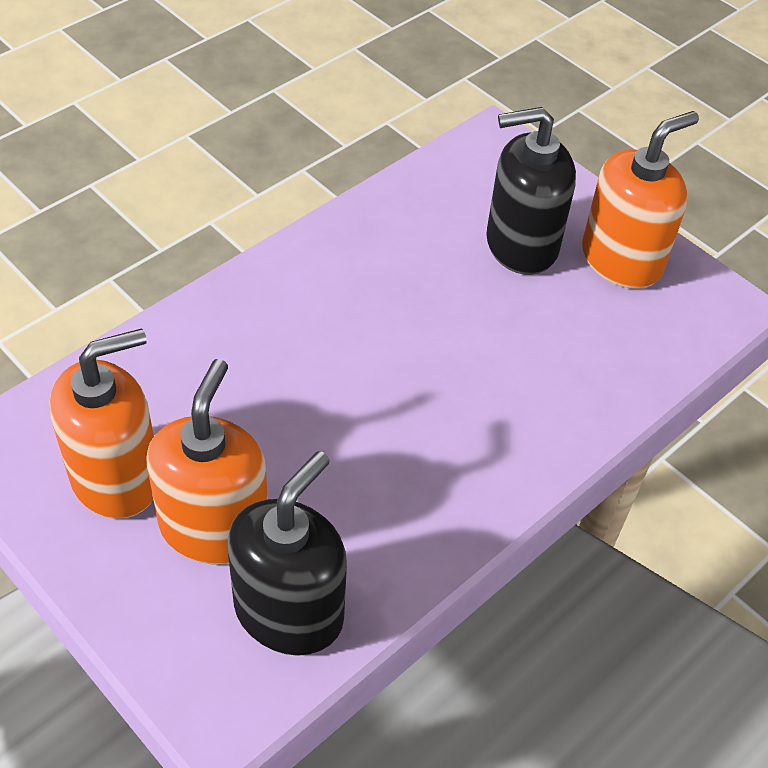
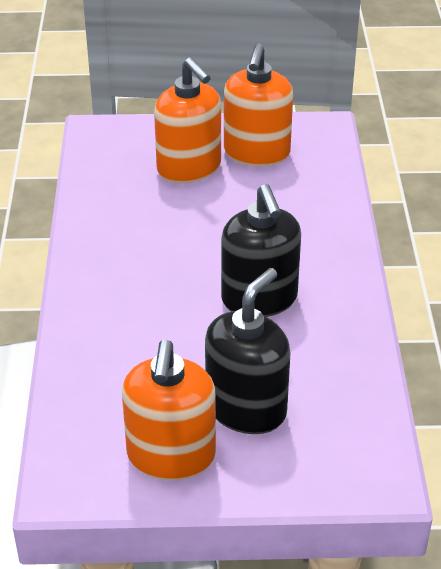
camera: 135 degrees right, 10 degrees down
black soap dispenser [227,451,347,656] -> black soap dispenser moved to [221,184,301,317]

